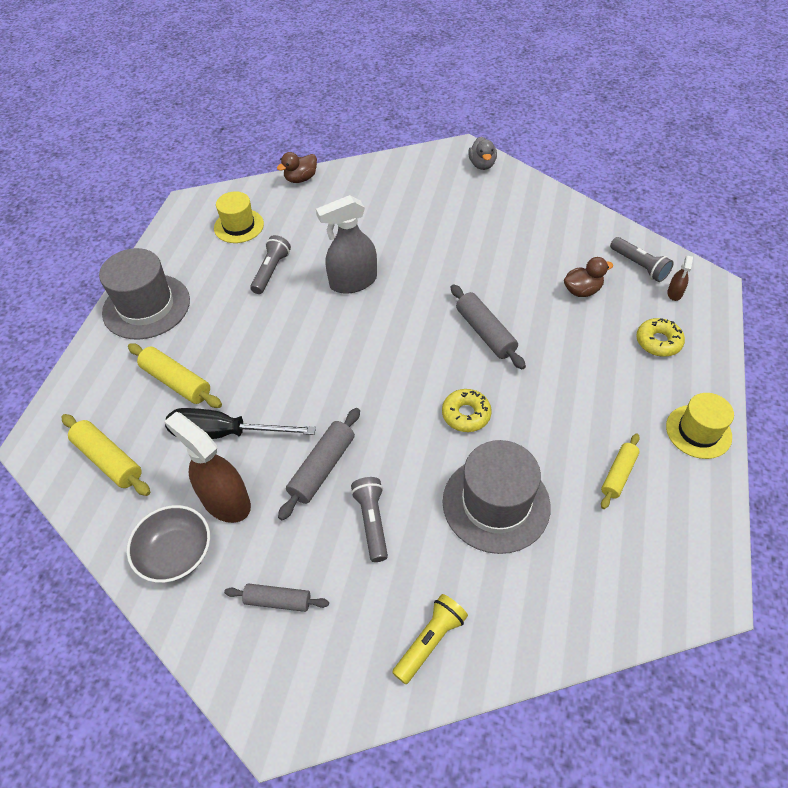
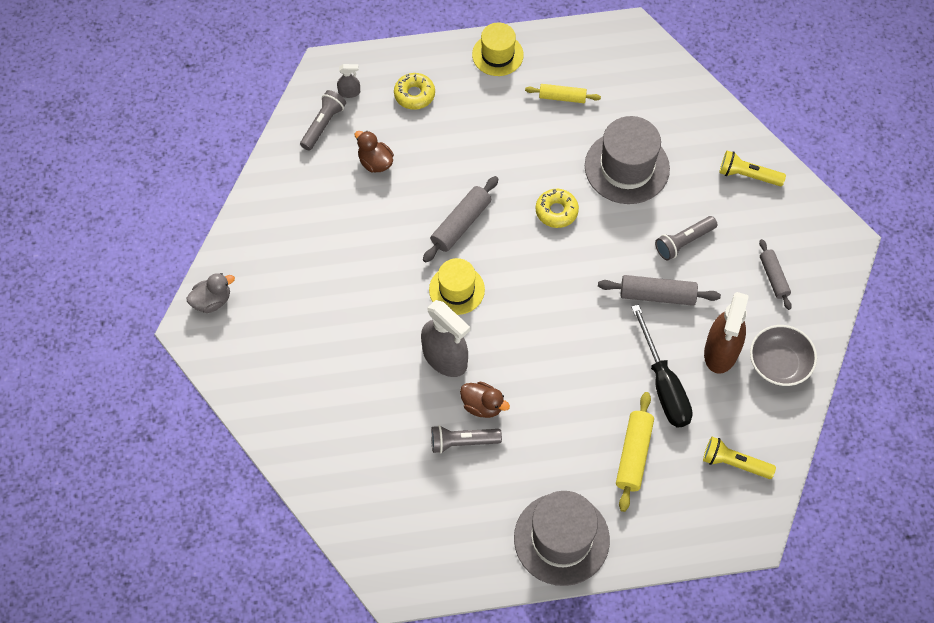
camera: 115 degrees left, 10 degrees up
yellow rolling pin [61,414,150,496] -> yellow flashlight [703,437,776,479]
yellow hat [214,191,264,243] -> yellow hat moved to [429,258,485,315]
brown duck [277,152,317,183] -> brown duck moved to [460,382,510,418]
brown spray bottle [667,256,693,301] -> grey spray bottle [337,64,360,98]

